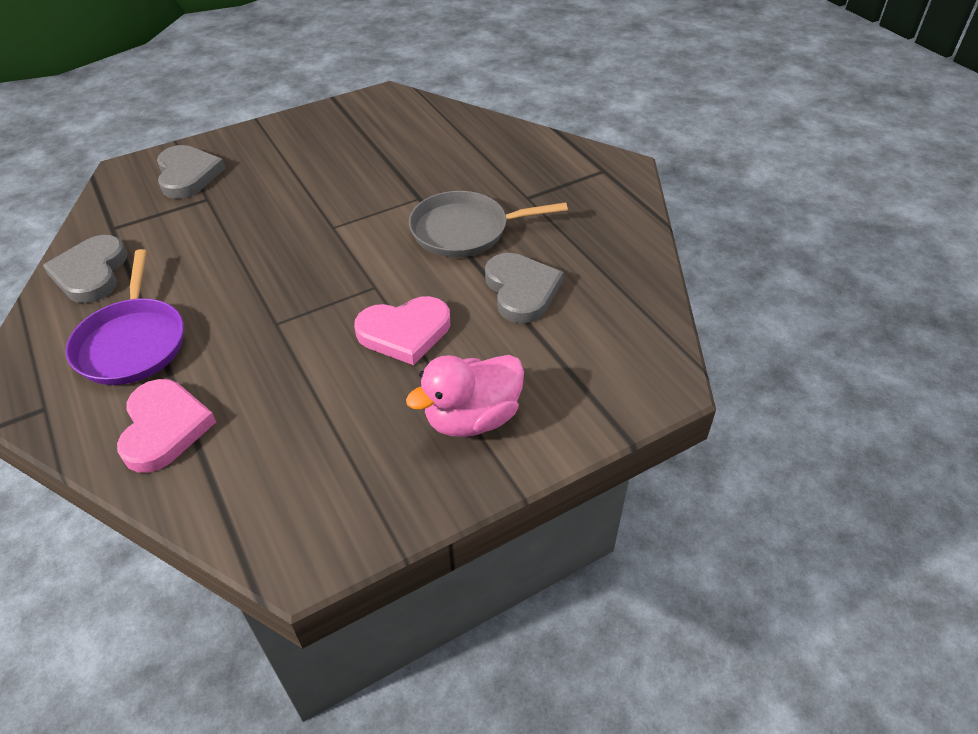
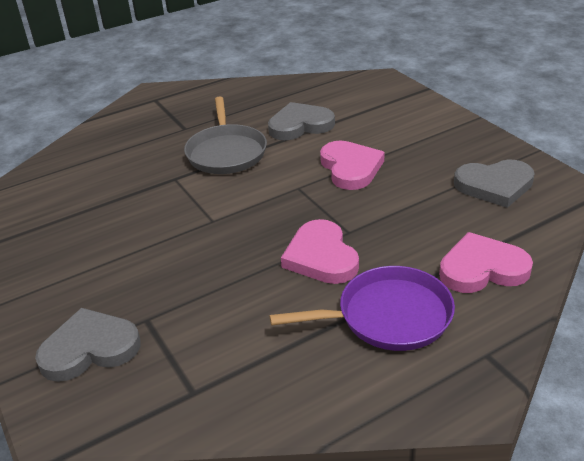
camera: 90 degrees left, 10 degrees down
grey heart [43,235,127,303] -> grey heart moved to [454,160,534,208]
pink duck [406,355,524,437] -> none
none -> pink heart [281,219,359,284]

